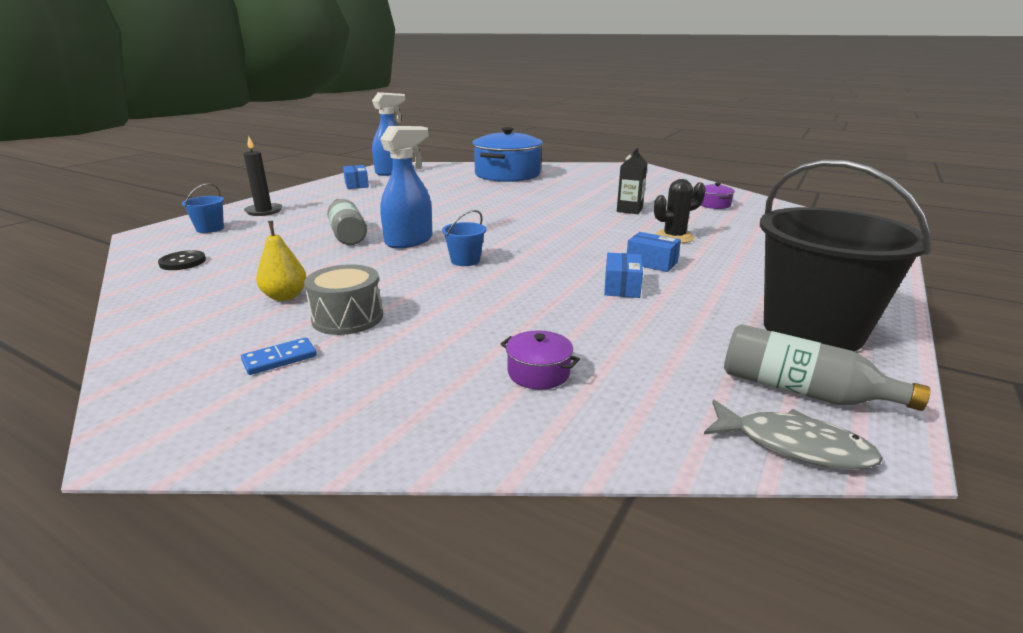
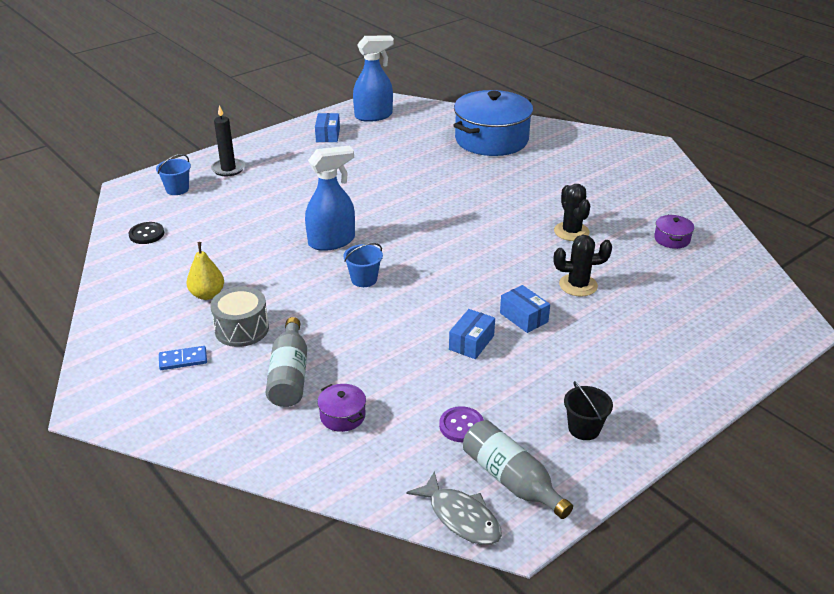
camera: 20 degrees right, 10 degrees up
grey bottle [327,199,367,245] -> grey bottle moved to [266,317,307,407]
black carton [617,148,648,214] -> black cactus [554,184,590,241]
black bucket [760,159,931,351] -> black bucket [564,381,613,440], size x0.41
none -> purple button [439,406,484,442]

